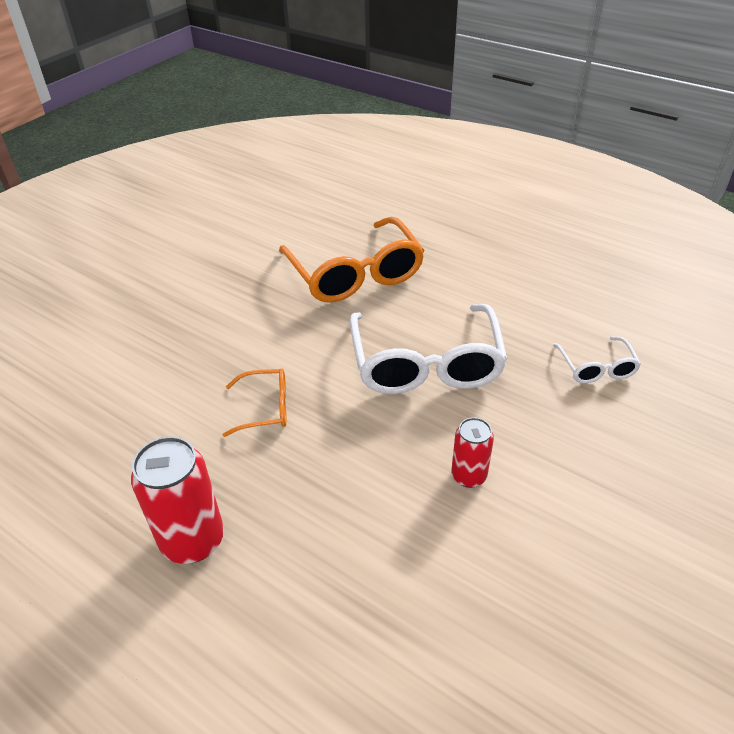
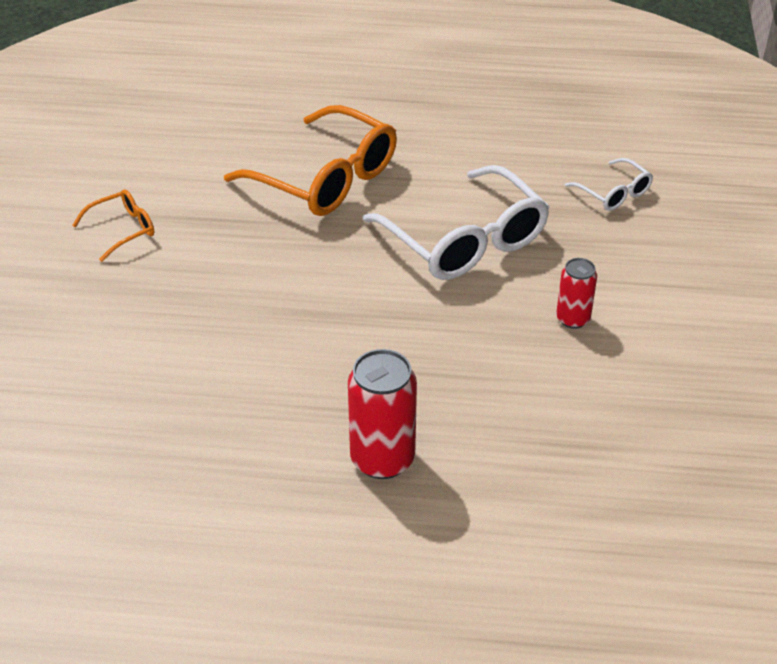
camera: 30 degrees left, 0 degrees up
orange glasses [223,369,287,437] -> orange glasses moved to [72,189,154,262]

